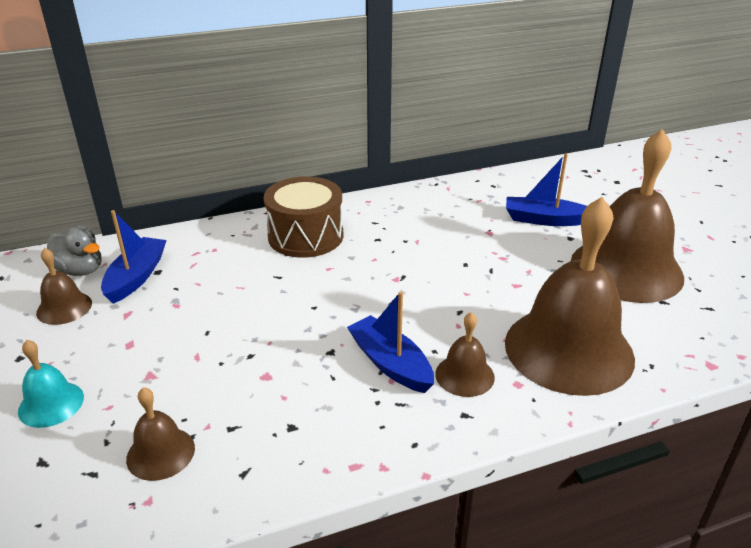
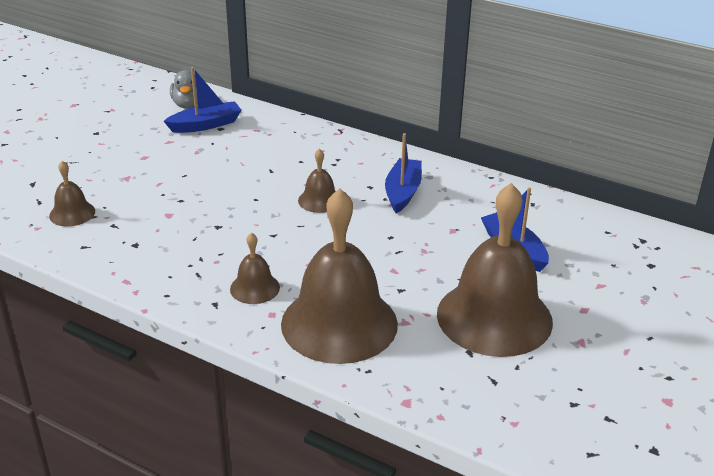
camera: 50 degrees right, 0 degrees up
turquoise bell [18,340,84,428] -> none
brown bell [36,248,92,325] -> brown bell moved to [298,148,336,213]
brown drum [264,176,343,258] -> none
blue boat [347,291,434,393] -> blue boat moved to [385,133,422,213]

